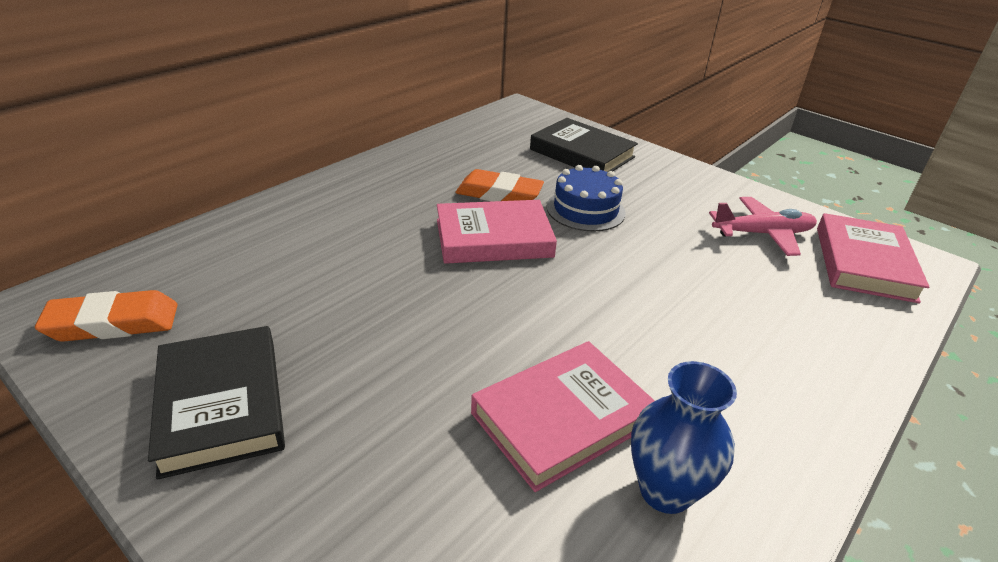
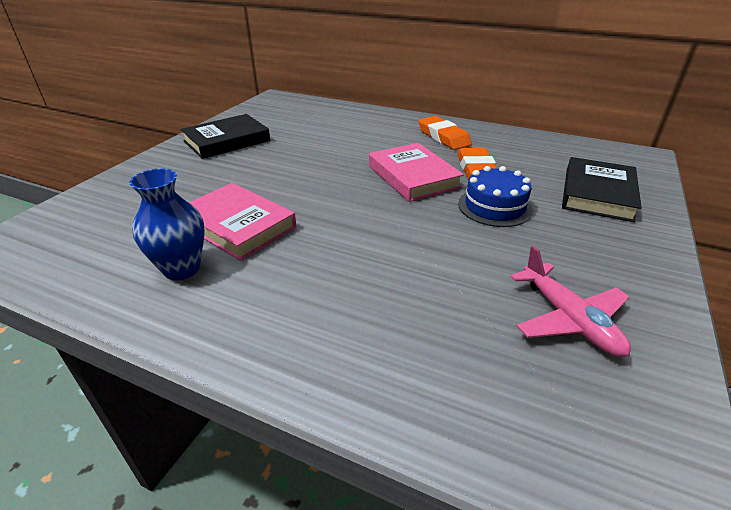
camera: 75 degrees right, 0 degrees up
orange eraser [35,290,178,342] -> orange eraser moved to [418,116,472,150]
pink book [817,213,930,303] -> none

